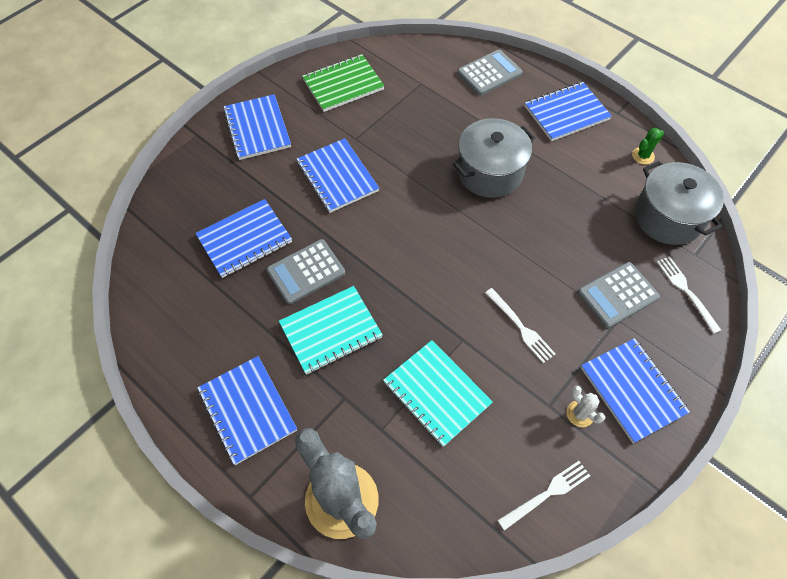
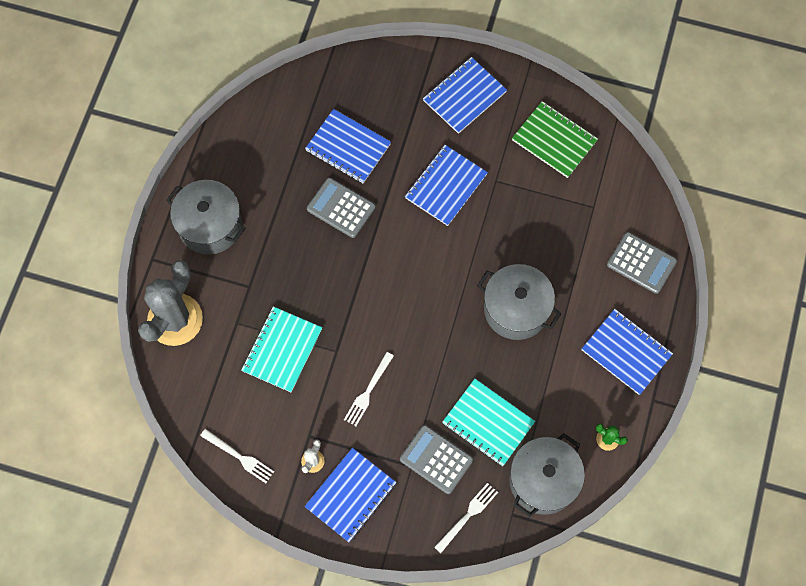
camera: 65 degrees right, 10 degrees up
blue notebook [197,356,297,465] -> grey pot [166,180,246,255]
turquoise notebook [279,286,383,375] -> turquoise notebook moved to [442,379,535,466]

